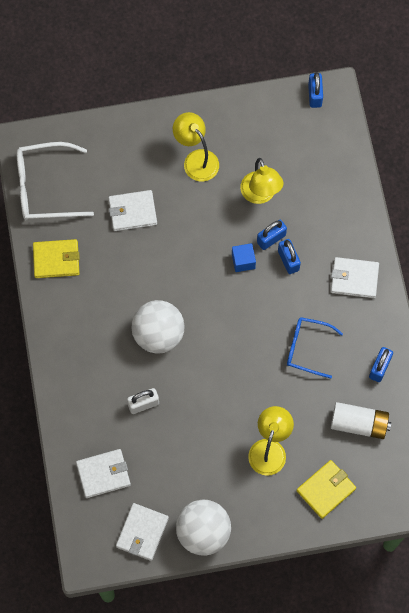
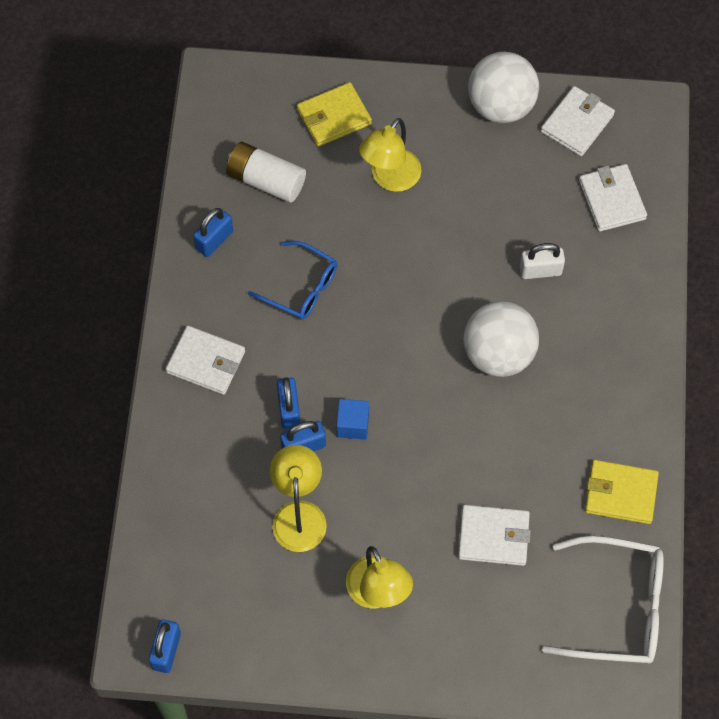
camera: 165 degrees left, 5 degrees down
white wallet [76,449,131,498] -> white wallet turned 75 degrees clockwise [579,164,647,232]

